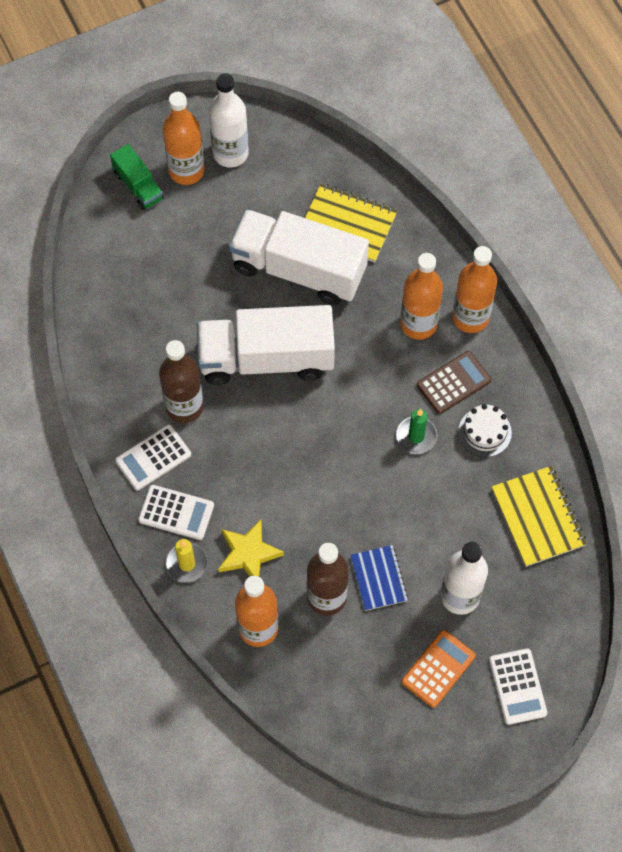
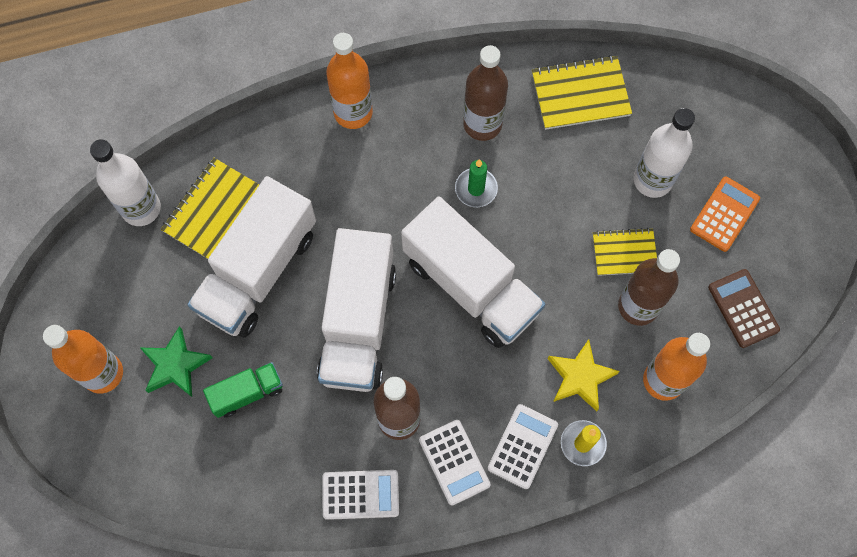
camera: 80 degrees left, 5 degrees up
green truck [110,144,164,210] -> green truck moved to [203,362,283,418]
white bottle [209,73,249,168] -> white bottle moved to [90,139,161,226]
blue notebook [350,545,408,611] -> yellow notebook [593,228,657,276]
orange bottle [400,253,443,340] -> none
orange calculator [401,630,476,708] -> orange calculator turned 75 degrees clockwise [690,176,760,252]
brown calculator [417,351,491,414] -> brown calculator moved to [708,269,780,348]
white cake [458,404,512,457] -> brown bottle [463,45,508,141]
white calculator [489,649,547,725] -> white calculator moved to [322,470,399,520]
none -> green star [140,326,213,397]
none -> white truck [401,196,545,348]

